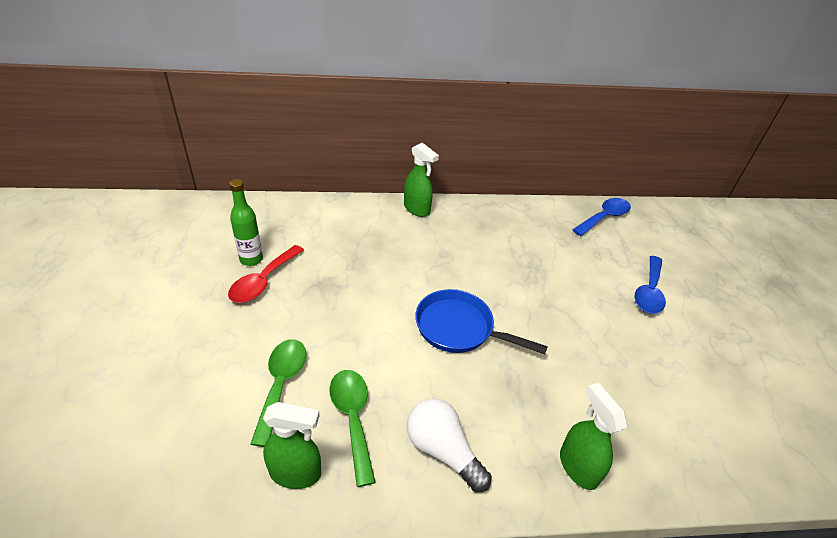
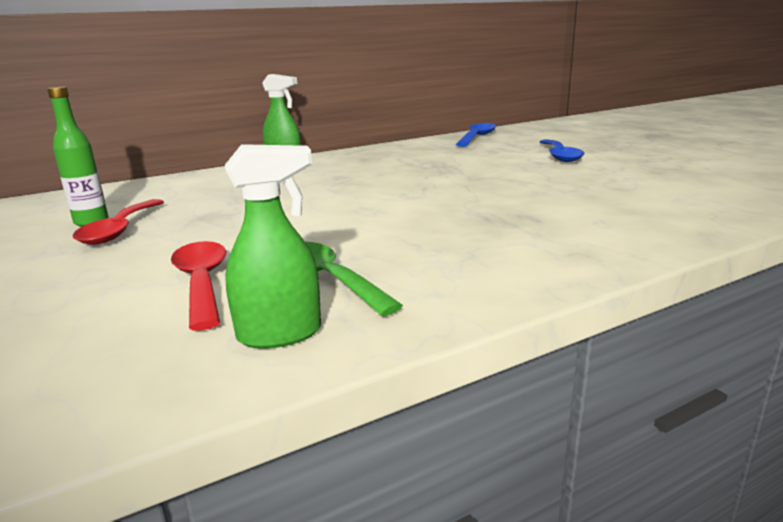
camera: 20 degrees left, 20 degrees down
green spoon [251,339,306,447] -> red spoon [171,241,226,330]
white light bulb [407,398,492,492] -> none
blue pan [415,289,548,354] -> none
green spray bottle [560,382,627,490] -> none

